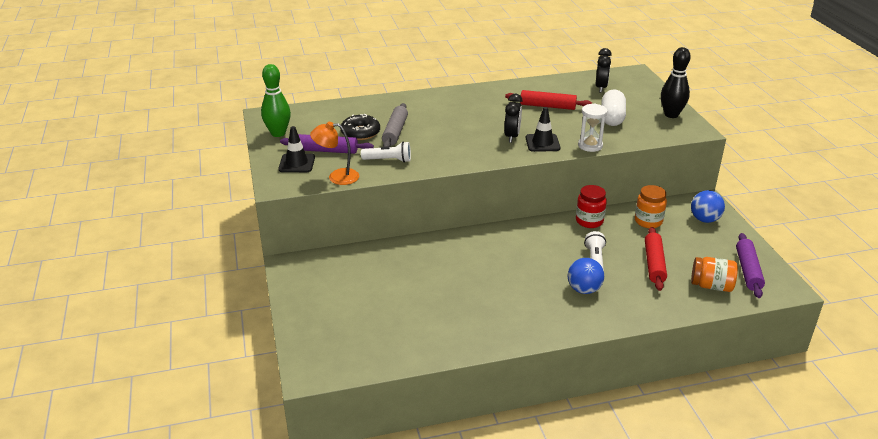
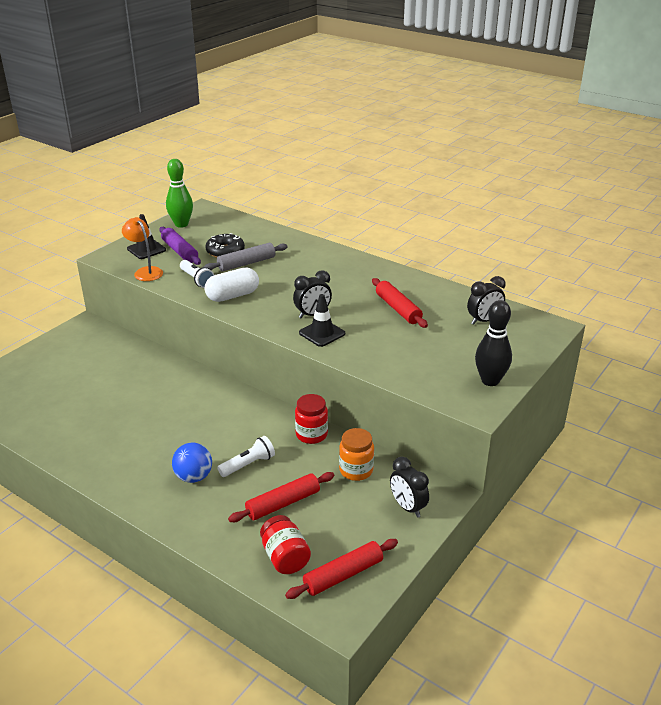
camera: 50 degrees right, 0 degrees up
white hourglass [578,104,607,152] -> none
white capsule [601,90,626,126] -> white capsule moved to [205,268,259,302]
blue ball [691,190,725,223] -> black clock [390,457,429,518]
orange jar [691,257,738,292] -> red jar [260,515,311,574]
purple rolling pin [736,233,765,298] -> red rolling pin [285,539,398,599]

